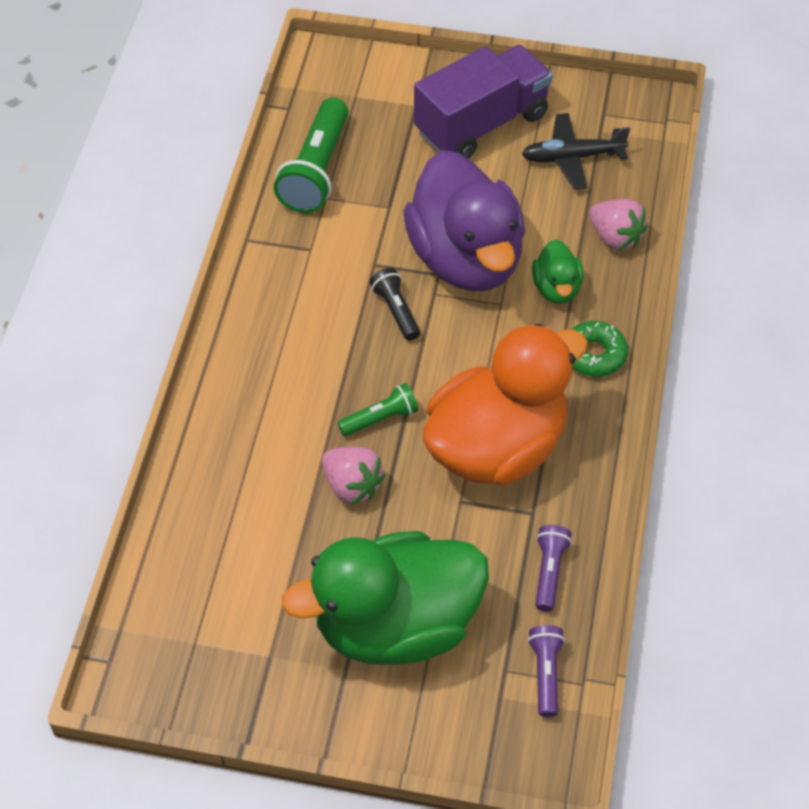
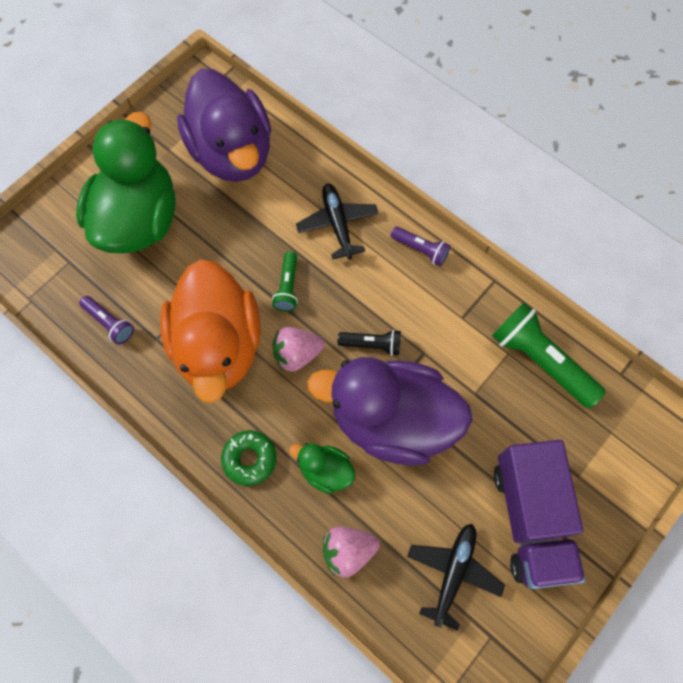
camera: 120 degrees right, 15 degrees up
pink strawberry [322,447,385,505] -> pink strawberry moved to [273,327,325,372]
purple flashlight [528,625,565,717] -> purple flashlight moved to [391,226,450,266]
none -> purple duck [177,69,271,182]
none -> black plane [296,183,379,260]

